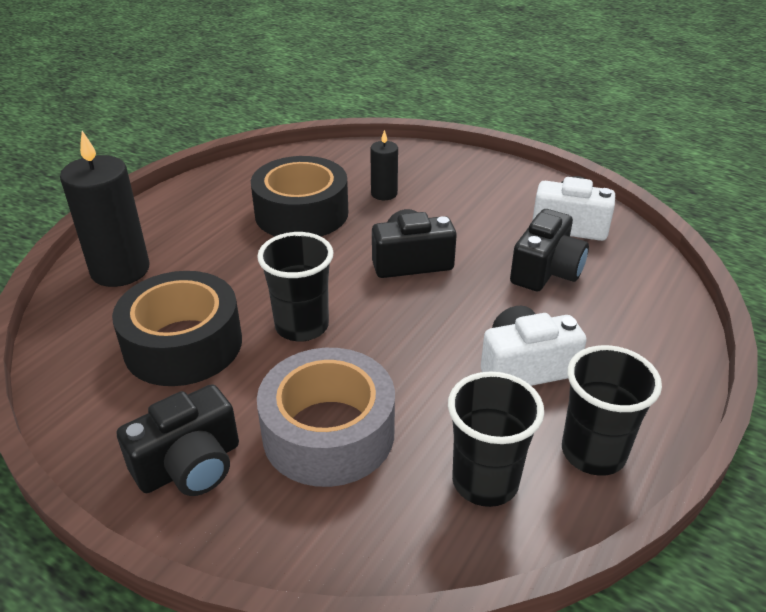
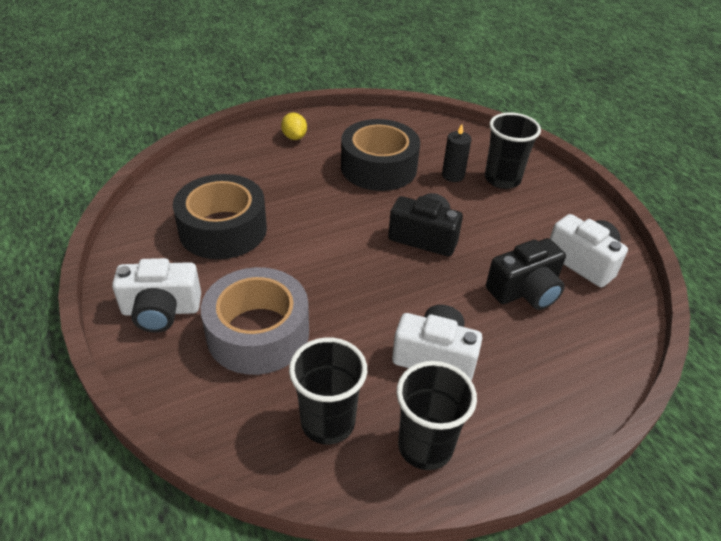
camera: 30 degrees right, 5 degrees up
black candle [60,131,149,287] -> none
black camera [117,384,239,496] -> white camera [112,258,201,333]
black cup [257,232,333,342] -> black cup moved to [485,112,541,189]
none -> yellow lemon [281,113,307,140]

